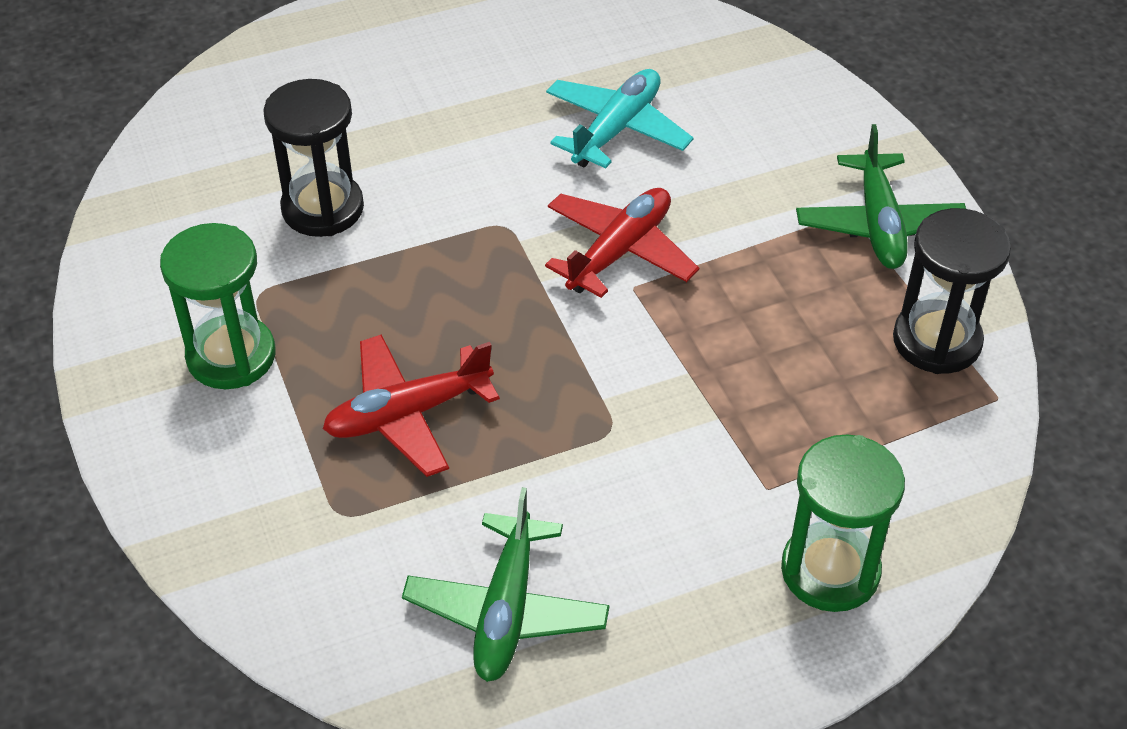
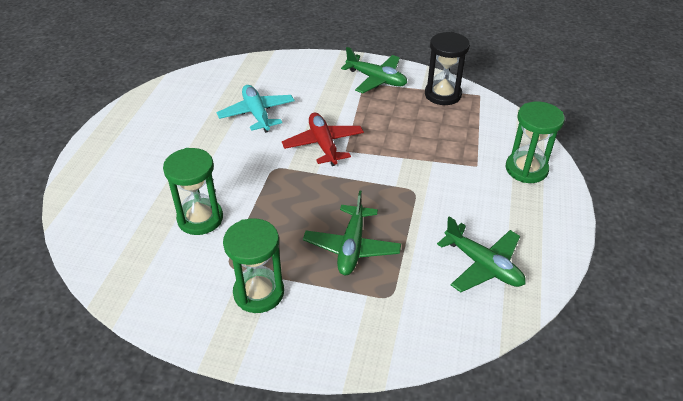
camera: 55 degrees left, 5 degrees down
black hourglass [263,79,364,237] -> green hourglass [163,148,223,235]
red plane [323,335,500,477] -> green plane [303,190,401,275]

